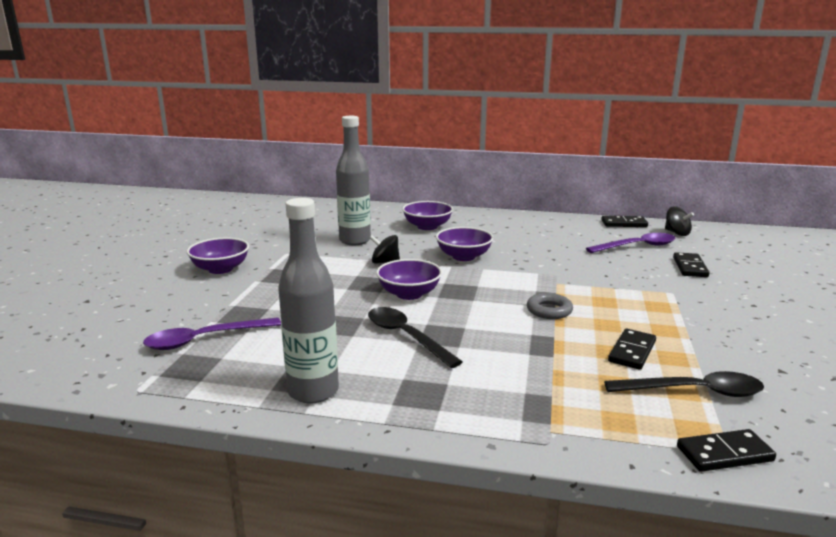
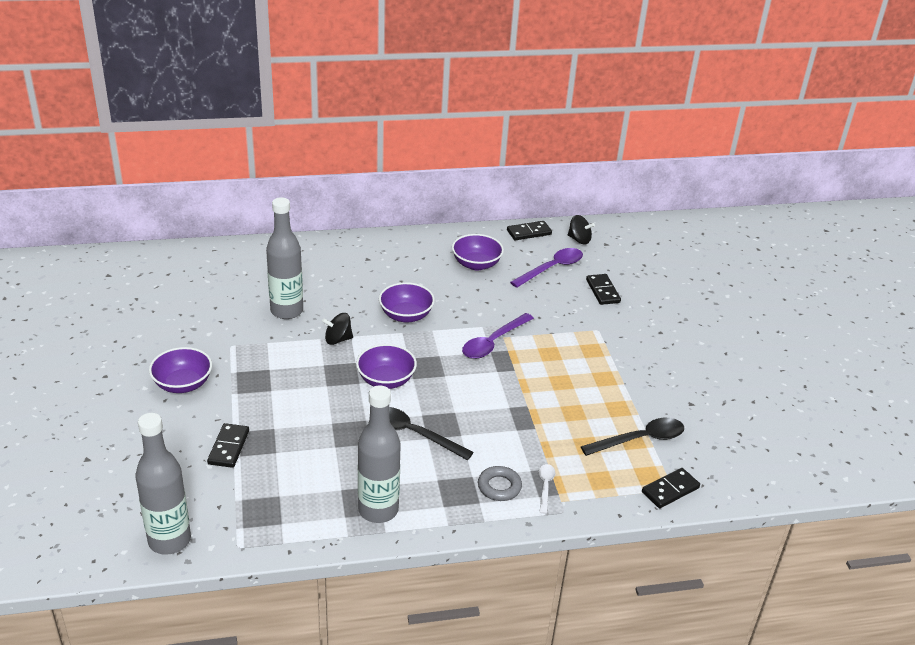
camera: 25 degrees left, 15 degrees up
purple spoon [143,317,281,350] -> purple spoon moved to [462,313,534,359]
purple bowl [402,201,453,230] -> purple bowl moved to [452,234,504,270]
grey ring [527,293,573,319] -> grey ring moved to [478,466,522,501]
black domino [608,329,656,370] -> black domino moved to [207,423,249,468]
none -> grey bottle [136,413,191,555]
none -> white spoon [539,464,555,514]

